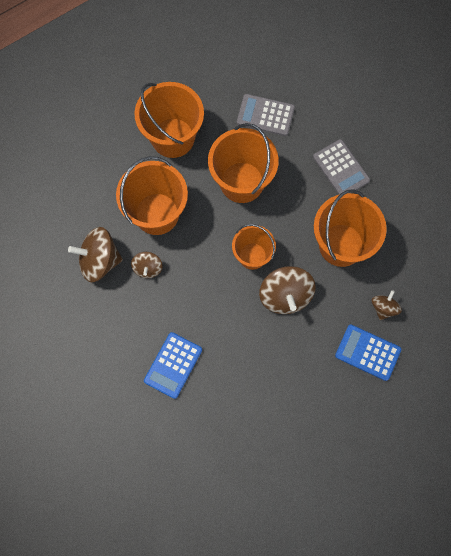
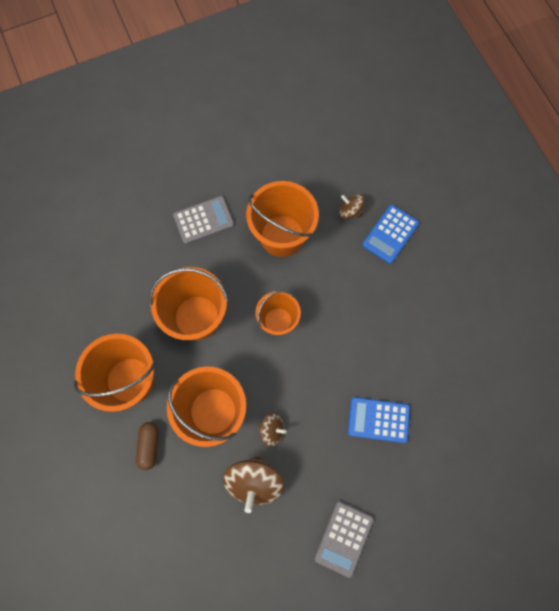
camera: 80 degrees left, 0 degrees up
blue calculator [144,332,202,399] -> blue calculator turned 150 degrees clockwise [348,397,410,443]
grey calculator [237,94,295,136] -> grey calculator moved to [314,501,374,578]
brown spinning top [259,266,316,314] -> none
none -> brown capsule [136,422,159,470]

